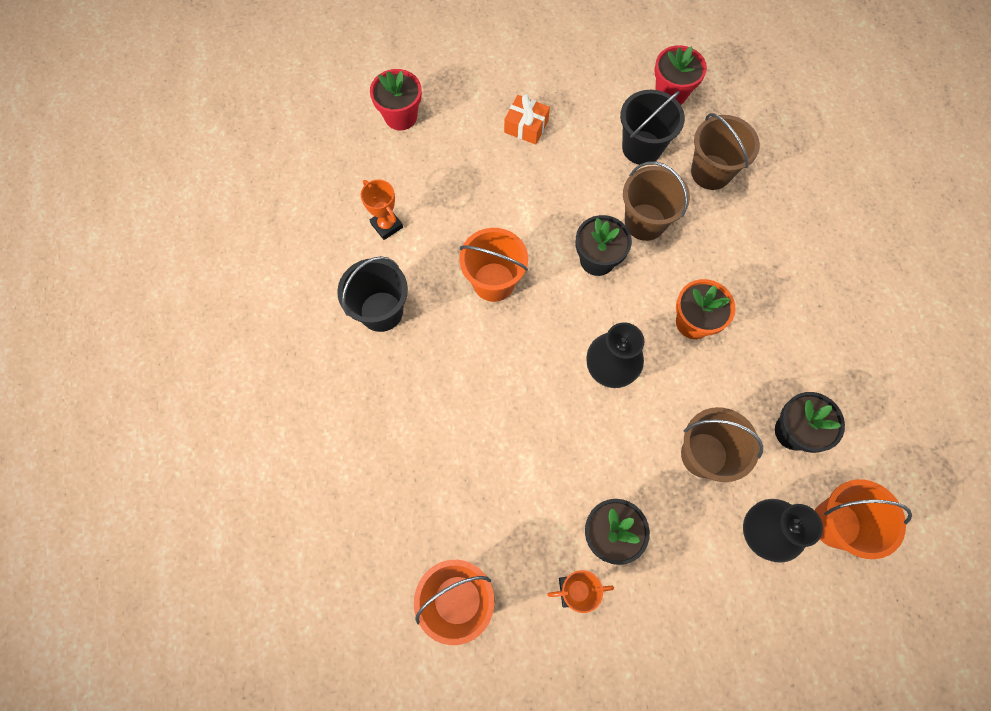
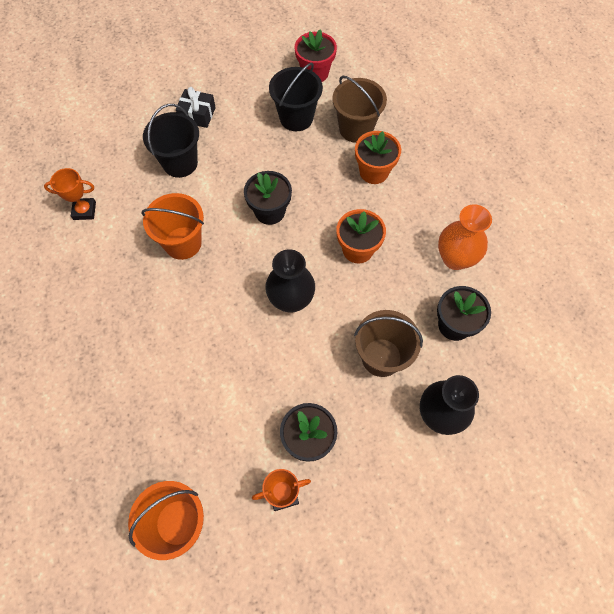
camera: 10 degrees left, 5 degrees down
black bucket [337,256,408,332] -> black bucket moved to [143,104,199,178]
orange trophy [361,179,403,240] -> orange trophy turned 45 degrees counterclockwise [44,168,96,220]
red flower pot [370,69,422,130] -> none
orange gift [504,94,550,145] -> black gift [176,87,216,128]
brown bucket [623,161,690,241] -> none
orange bucket [815,479,912,559] -> none
none -> orange flower pot [355,131,401,184]
none -> orange vase [438,204,492,270]

